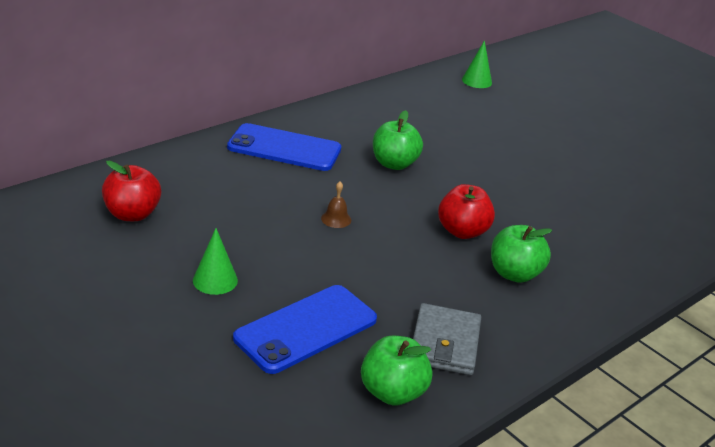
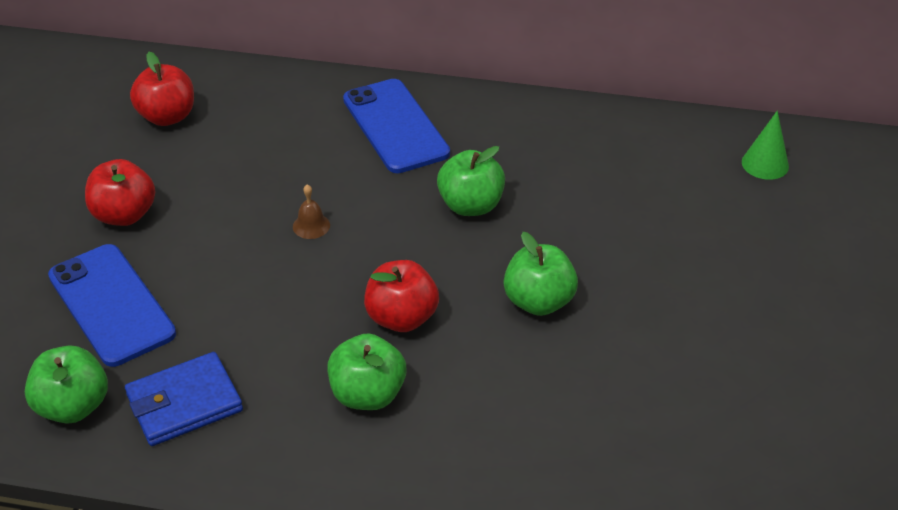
camera: 55 degrees right, 10 degrees up
green cone [193,228,238,295] -> red apple [85,159,155,226]
blue phone [233,285,377,374] -> blue phone turned 45 degrees clockwise [48,244,176,367]
grey wallet [413,303,481,375] -> blue wallet [125,352,243,446]
none -> green apple [504,232,578,316]

